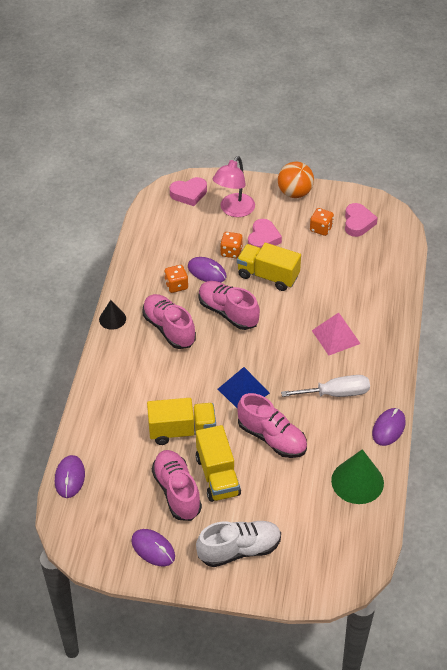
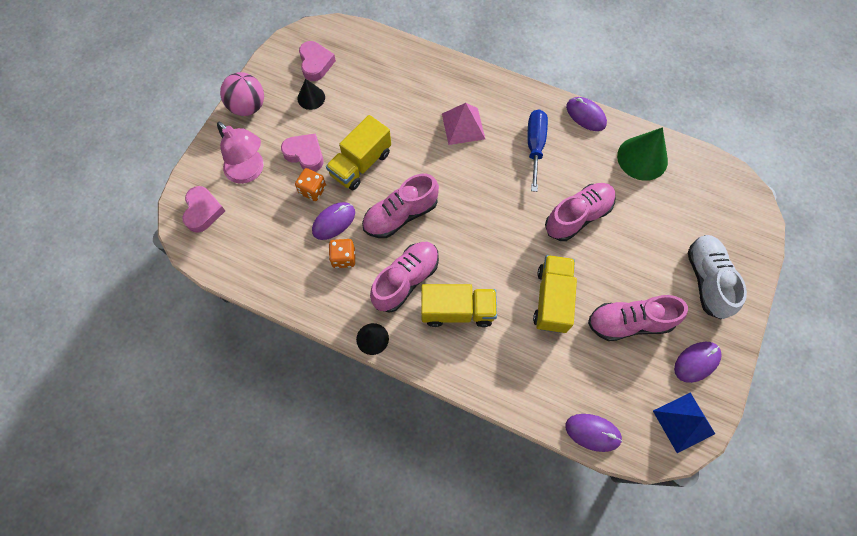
camera: 75 degrees left, 20 degrees up
pink shoe [143,294,196,349] -> pink shoe turned 150 degrees clockwise [370,242,439,313]
yellow truck [196,425,241,502] -> yellow truck moved to [421,284,497,327]
blue pyramid [218,367,270,408] -> blue pyramid moved to [653,392,715,453]
orange ball [278,162,314,198] -> pink ball [220,72,264,116]
white screwdriver [281,375,370,397] -> blue screwdriver [528,109,548,192]
orange dice [310,208,334,236] -> black cone [297,79,325,110]
pink heart [345,203,378,237] -> pink heart turned 60 degrees clockwise [299,41,336,81]

